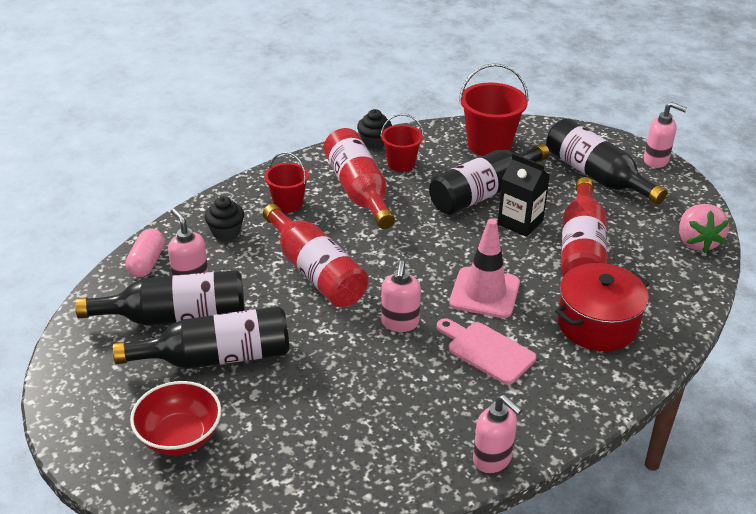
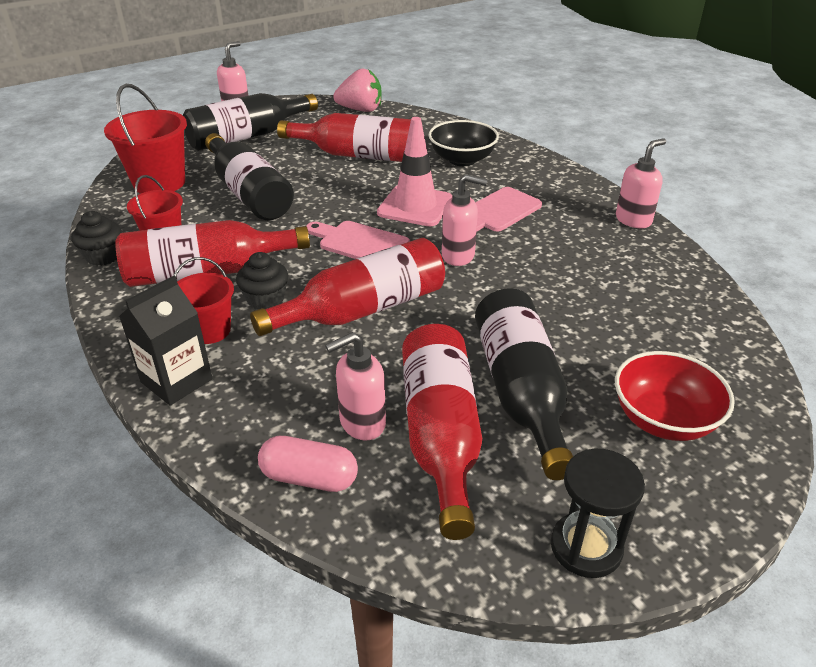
camera: 85 degrees left, 0 degrees up
black bottle [75,270,245,326] -> red bottle [402,324,482,540]
black cupcake [205,196,244,241] -> black cupcake moved to [236,252,288,309]
black carton [498,153,550,237] -> black carton moved to [119,276,213,406]
red pot [555,263,649,351] -> black bowl [428,120,499,166]
none -> pink cutting board [306,221,410,259]
none -> black hourglass [551,449,645,578]

